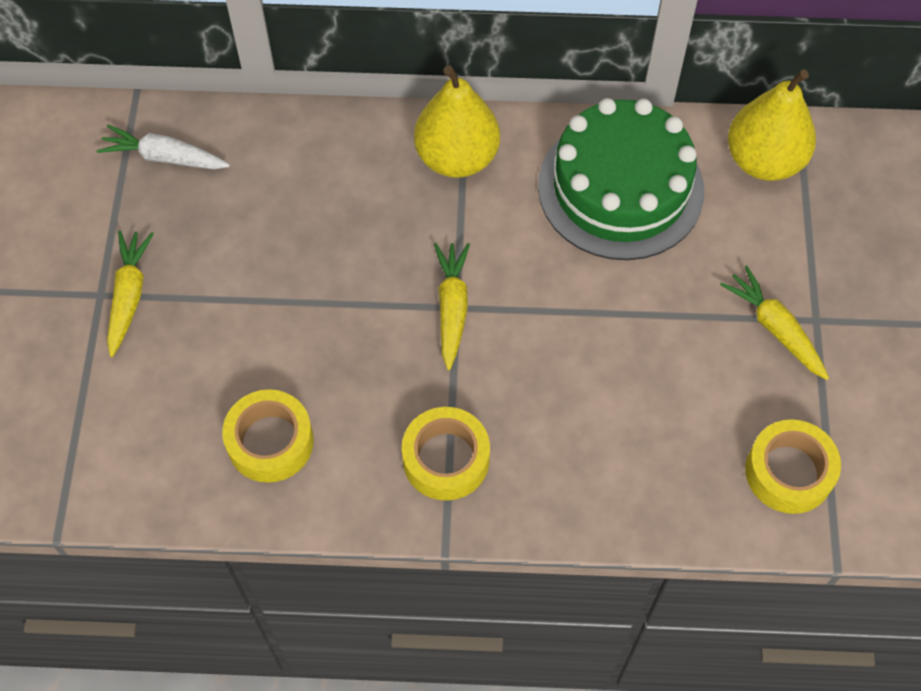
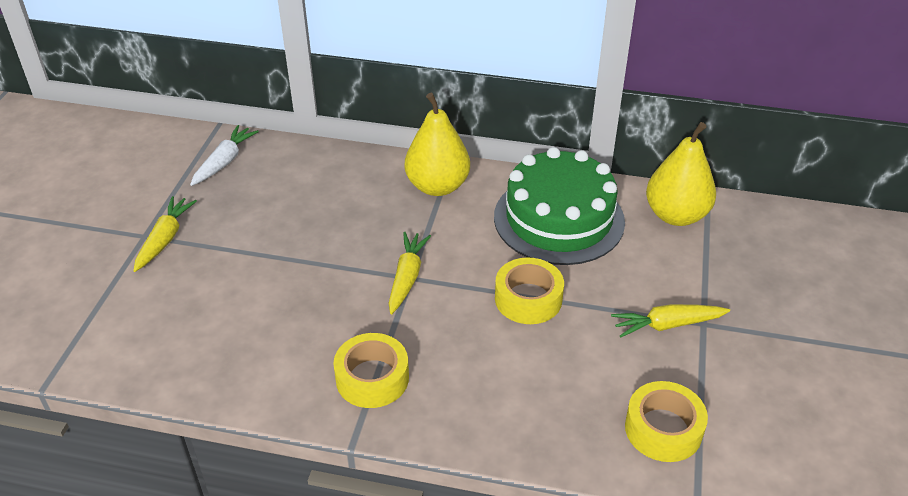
camera: 10 degrees right, 20 degrees down
white carrot [97,125,230,170] -> white carrot turned 90 degrees clockwise [190,125,259,186]
yellow tape [222,389,314,483] -> yellow tape moved to [495,257,564,324]
yellow carrot [720,266,829,380] -> yellow carrot turned 75 degrees counterclockwise [611,304,730,338]

